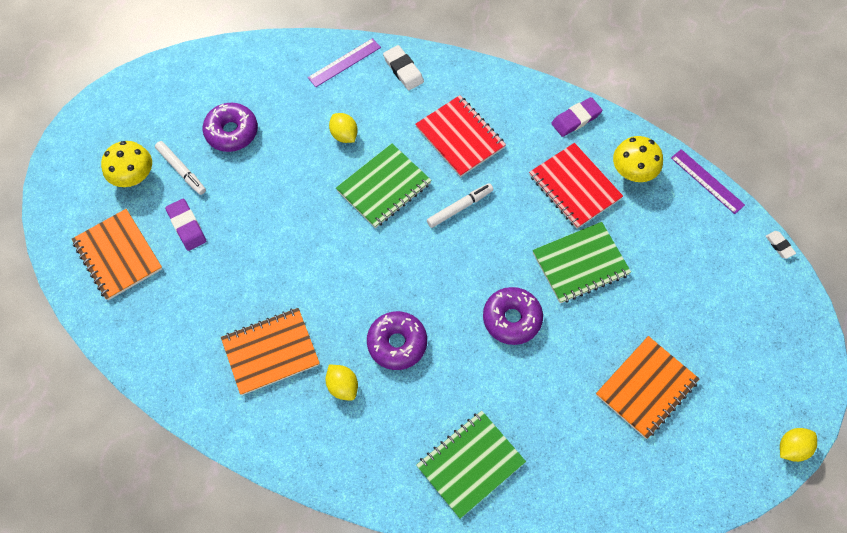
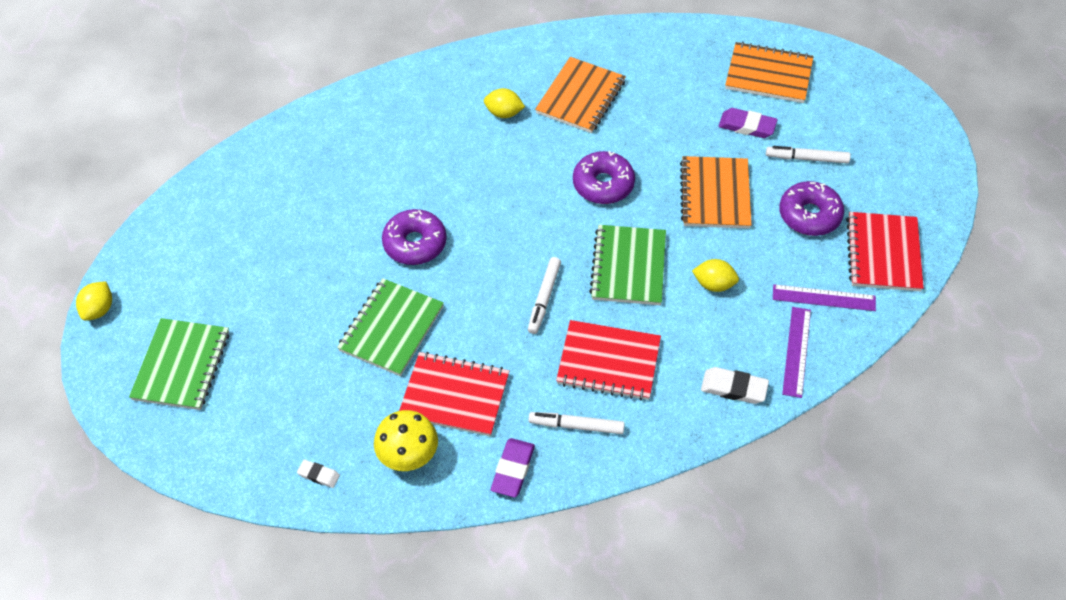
camera: 140 degrees right, 10 degrees down
yellow mushroom [101,141,152,187] -> none
purple donut [367,311,427,370] -> purple donut moved to [573,151,635,204]
green notebook [416,411,526,519] -> green notebook moved to [129,318,229,410]
orange notebook [596,336,699,439] -> orange notebook moved to [680,156,752,229]
purple ruler [671,149,745,214] -> purple ruler moved to [773,284,876,311]
white eraser [766,231,796,259] -> white eraser moved to [297,460,340,488]
none -> white marker [528,412,625,434]
none -> red notebook [846,212,924,291]

